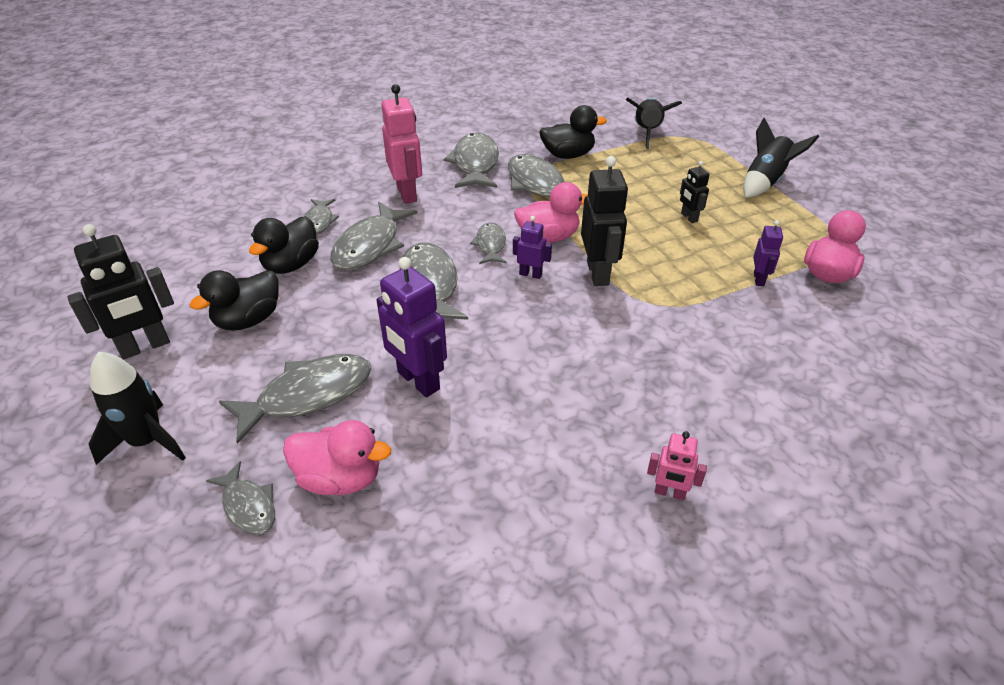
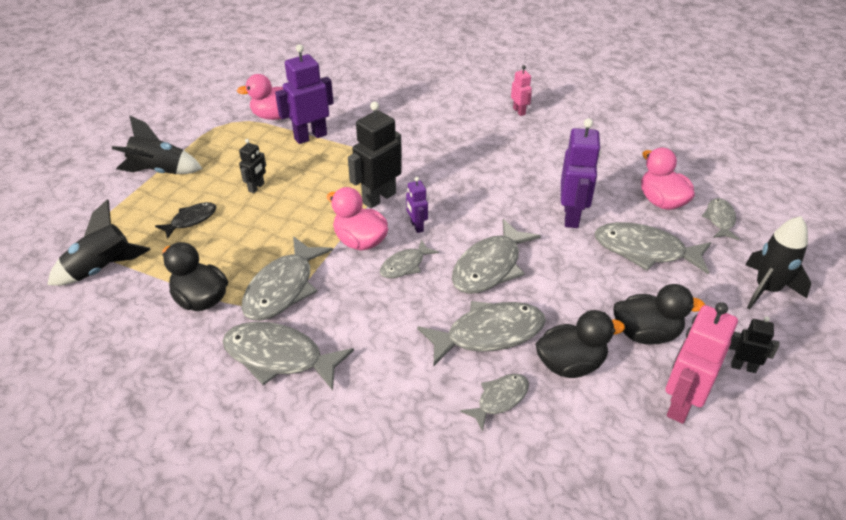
camera: 130 degrees left, 0 degrees up
black robot [67,224,174,359] -> black robot [729,316,780,373], size x0.53
pink robot [381,84,422,204] -> pink robot moved to [666,302,738,424]
grey fish [443,133,499,188] -> grey fish turned 60 degrees clockwise [222,322,354,390]
purple robot [753,220,783,286] -> purple robot [275,44,334,144], size x1.87
none -> black fish [155,202,216,239]

